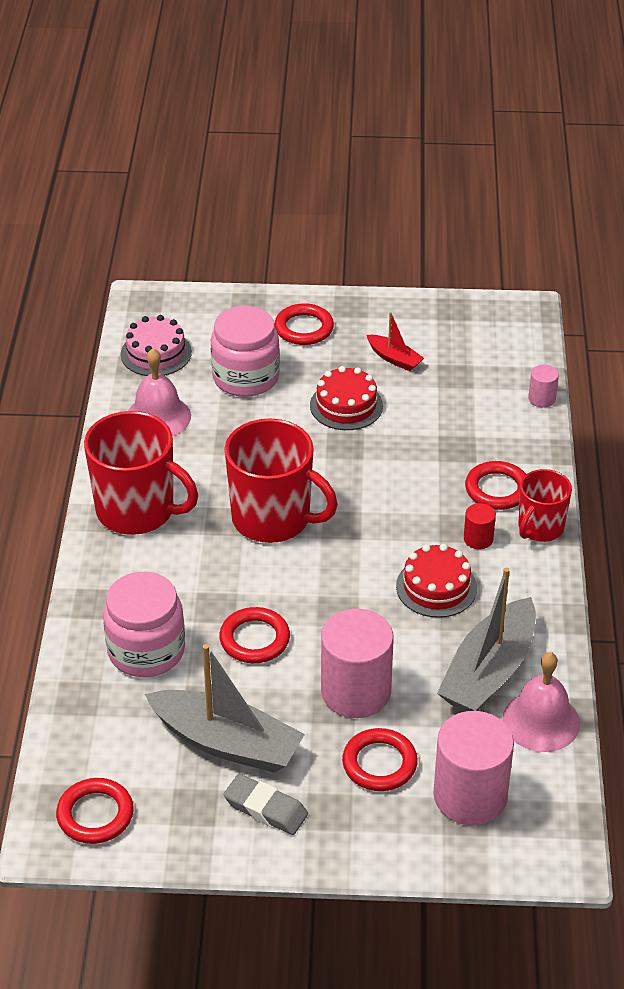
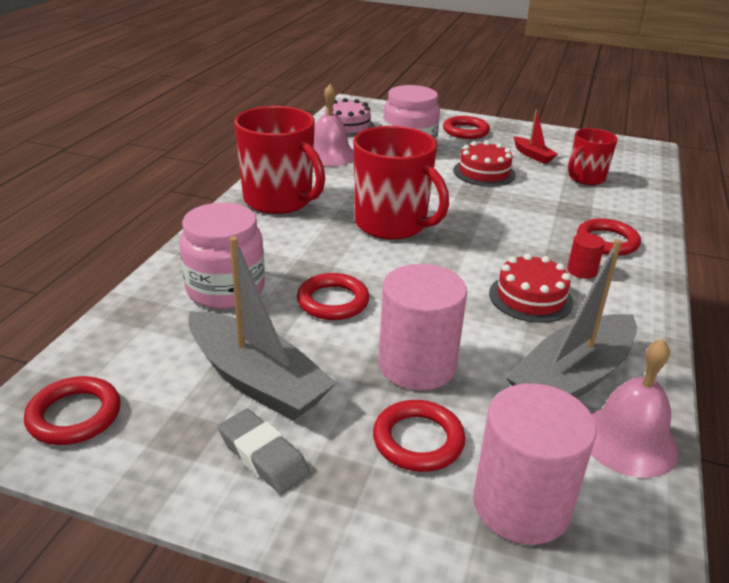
camera: 15 degrees right, 10 degrees down
red mug [519,469,572,542] -> red mug moved to [568,128,618,185]
pink cylinder [528,365,559,407] -> none

